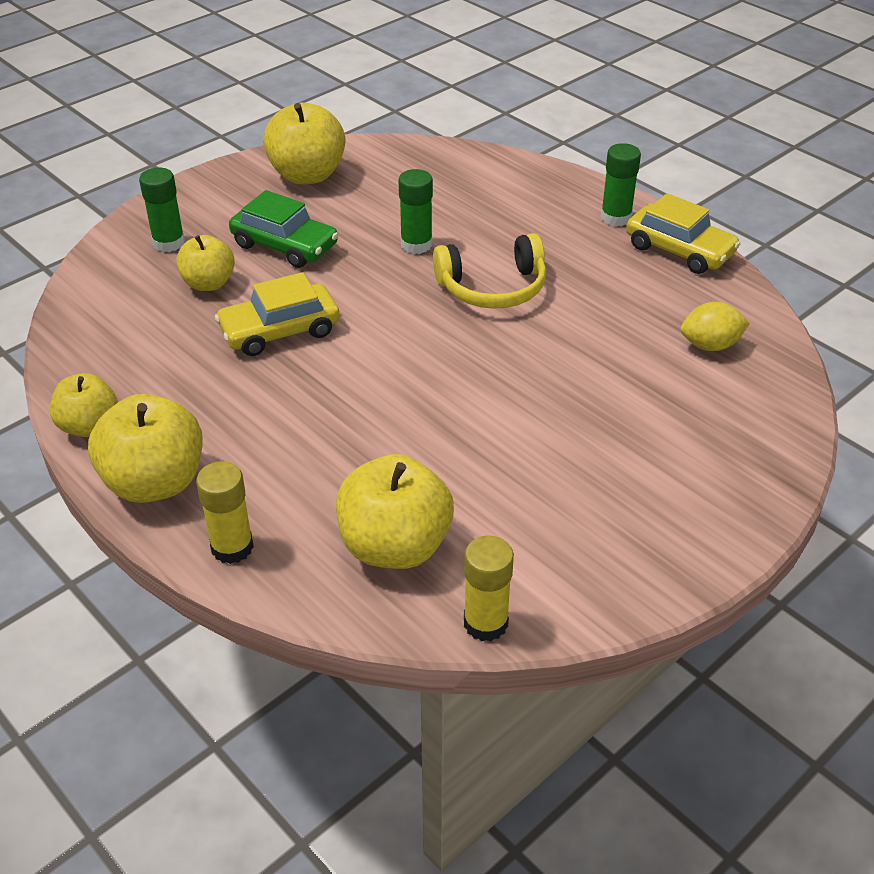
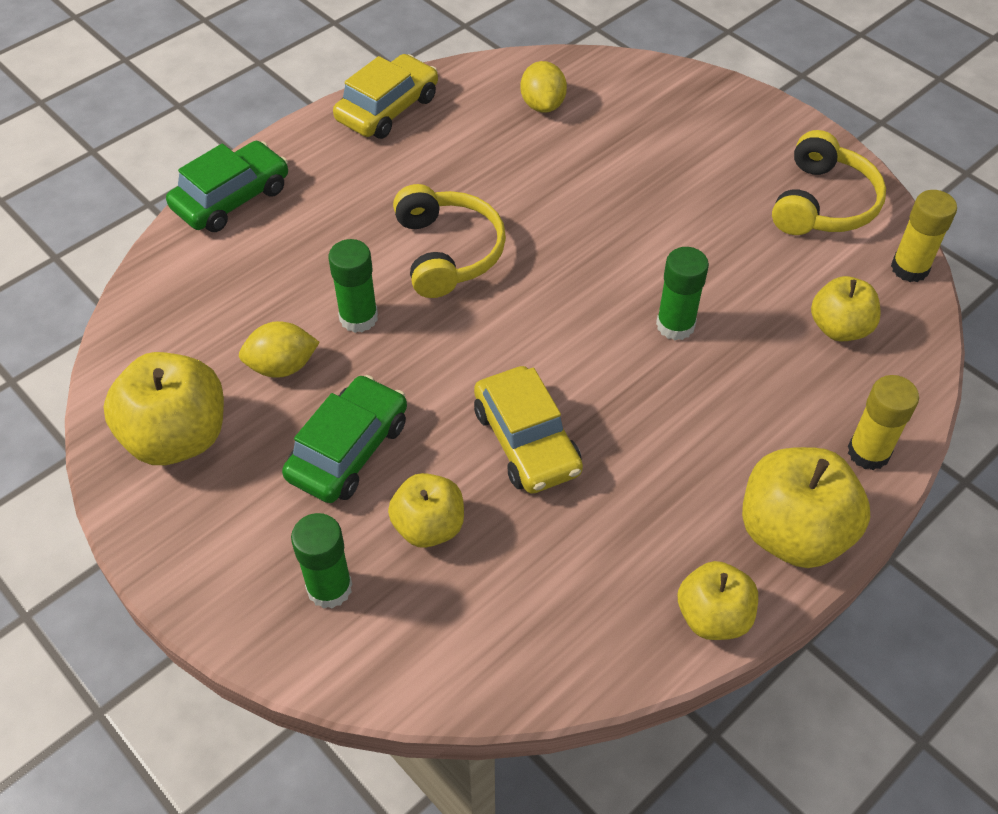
camera: 90 degrees left, 10 degrees up
yellow apple [336,454,454,569] -> yellow apple [811,276,881,341], size x0.62
green glue stick [601,143,641,226] -> green glue stick moved to [656,247,709,340]
none -> green car [166,141,288,232]
none -> yellow lemon [239,321,320,378]
none -> yellow headphones [772,130,886,235]

